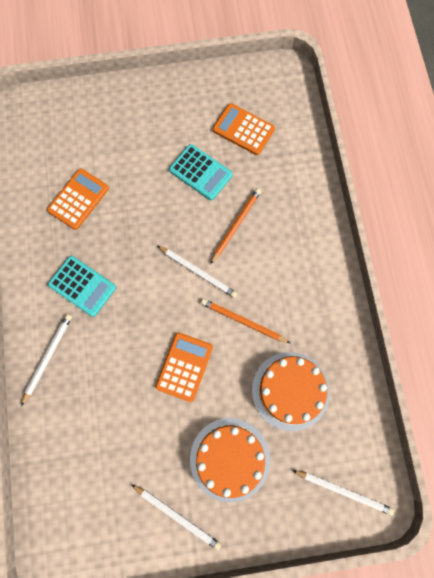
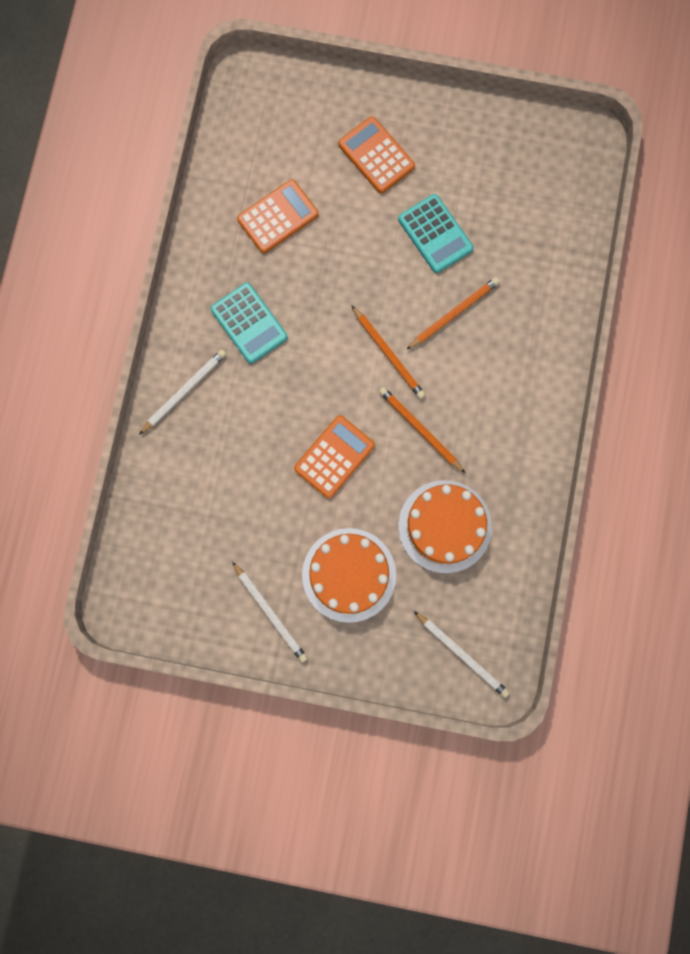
camera: 20 degrees right, 5 degrees up
white pencil [157,245,237,298] -> orange pencil [351,305,425,399]
orange calculator [213,103,275,155] -> orange calculator moved to [338,116,415,193]

